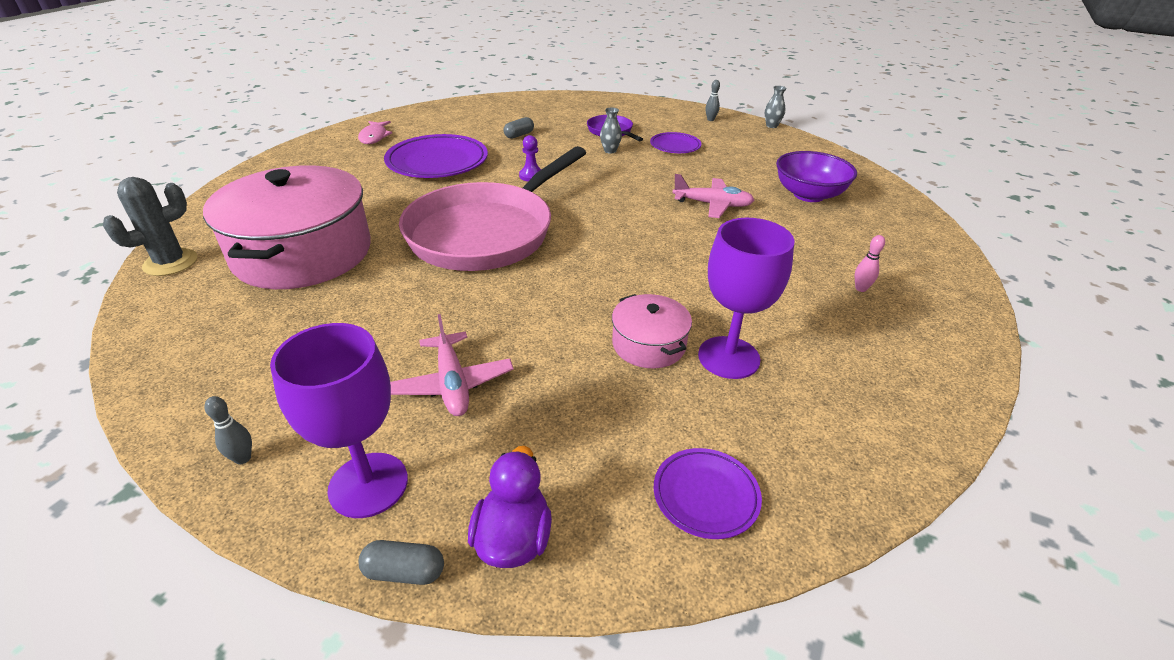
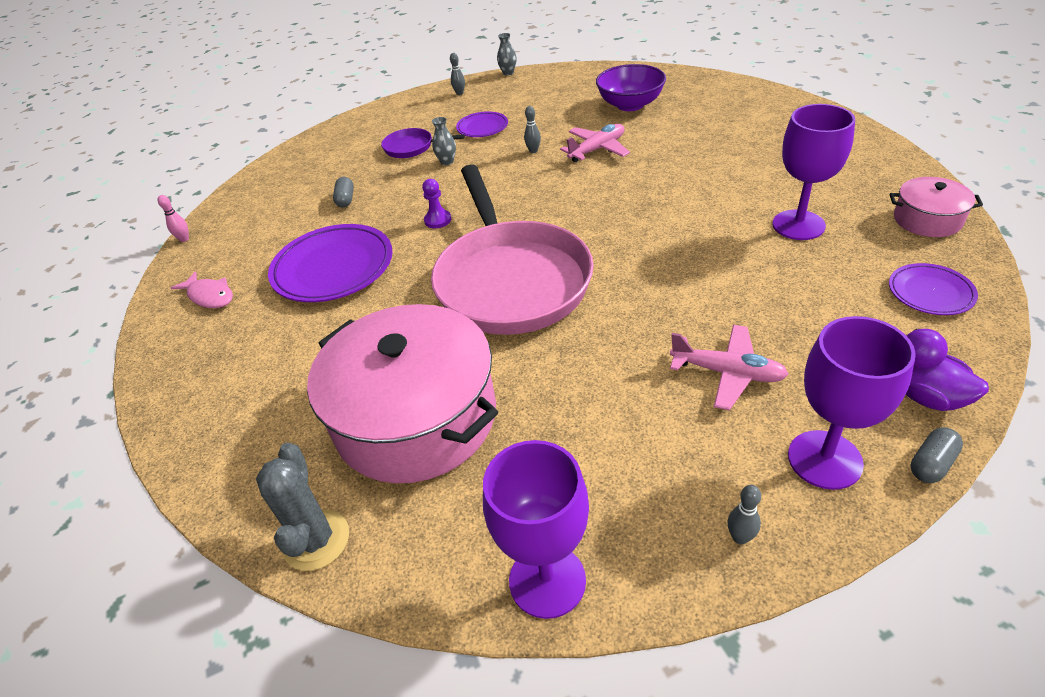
camera: 45 degrees left, 5 degrees up
pink pot [612,294,692,368] -> pink pot moved to [890,177,983,237]
pink bowling pin [855,235,885,292] -> pink bowling pin moved to [158,195,189,242]
none -> purple goblet [483,440,589,619]
none -> grey bowling pin [524,106,541,153]

